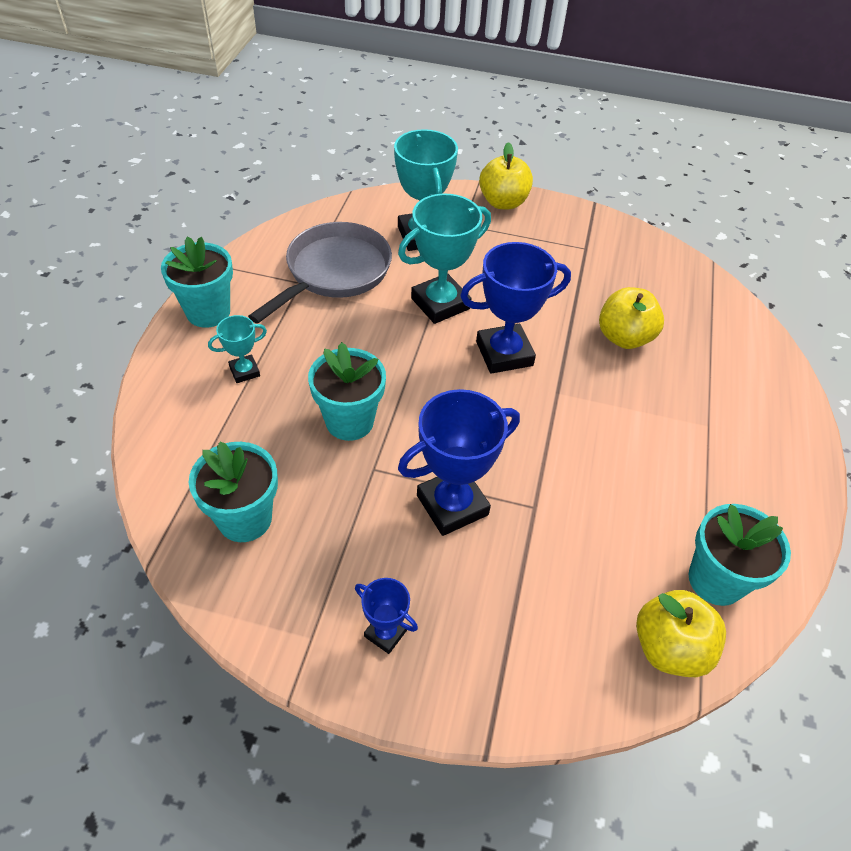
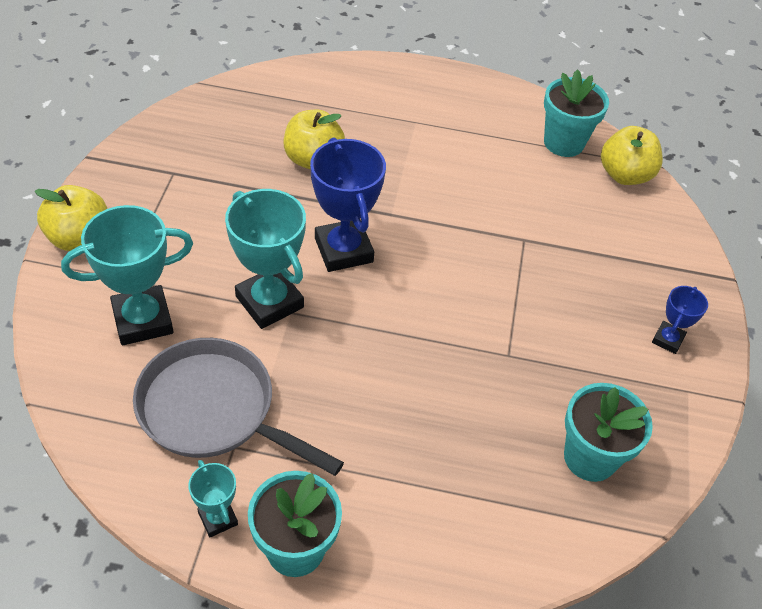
camera: 95 degrees left, 0 degrees up
turquoise trophy [208,315,267,383] -> turquoise trophy moved to [188,460,238,537]
turquoise flower pot [308,342,386,441] -> none
blue trophy [398,389,520,536] -> none

